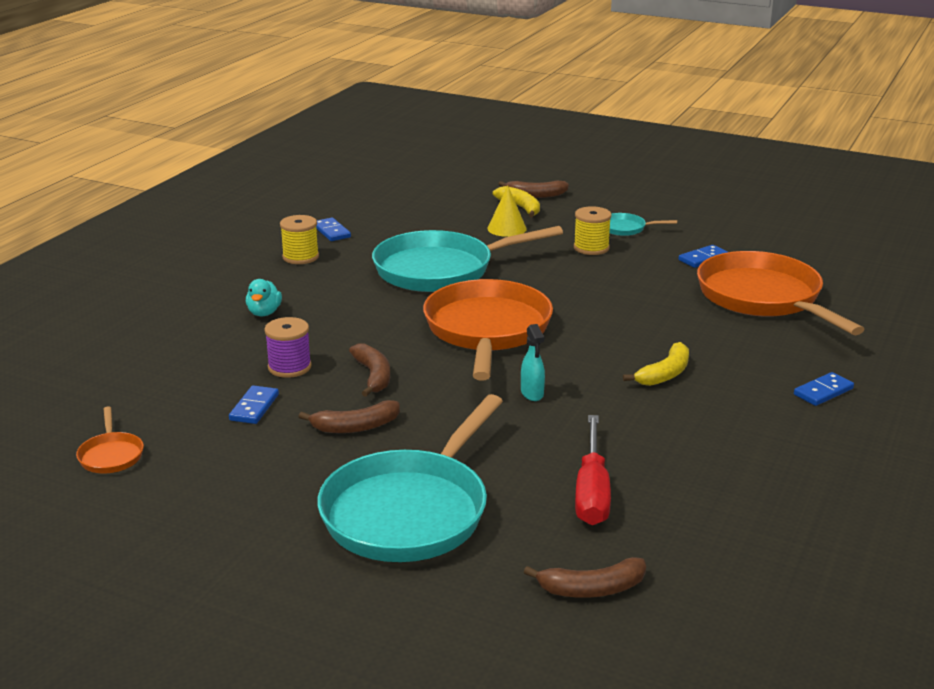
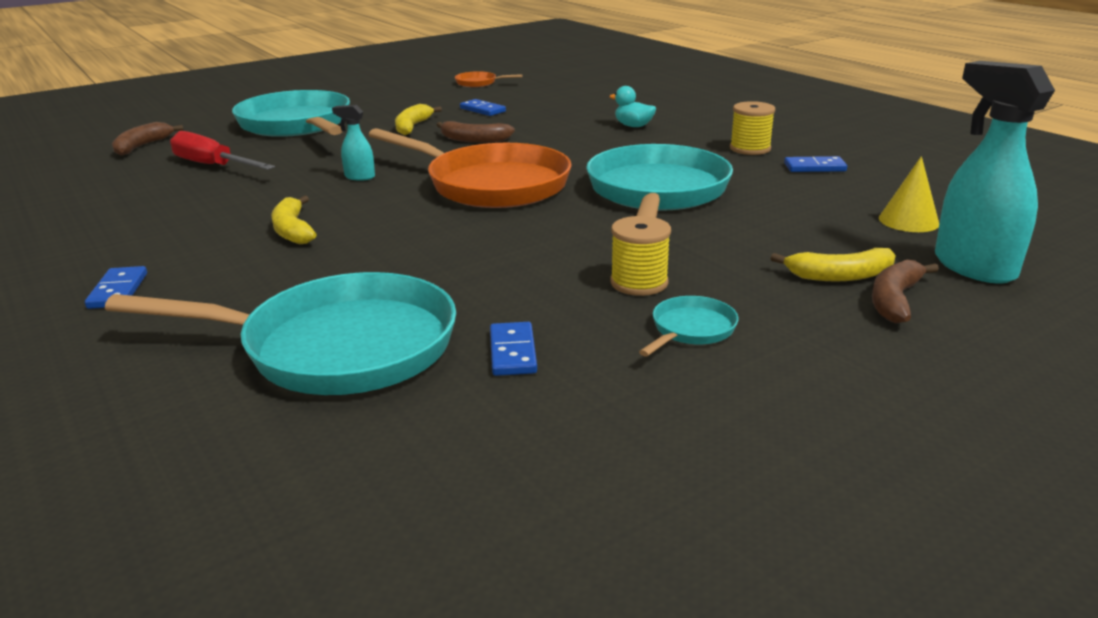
camera: 120 degrees right, 0 degrees up
purple spool [264,317,312,378] -> none
brown banana [298,400,400,433] -> yellow banana [395,104,442,135]
yellow cone [488,185,527,237] -> yellow cone moved to [879,156,939,232]
orange pan [697,251,865,335] -> turquoise pan [105,272,456,395]
none -> turquoise spray bottle [935,61,1055,284]

